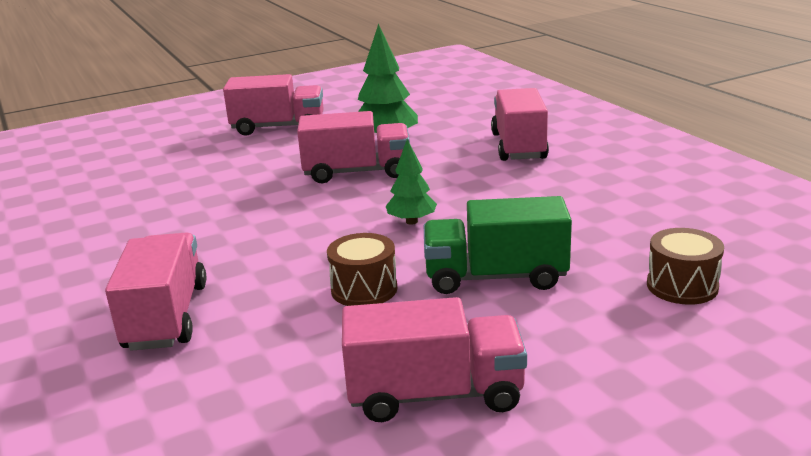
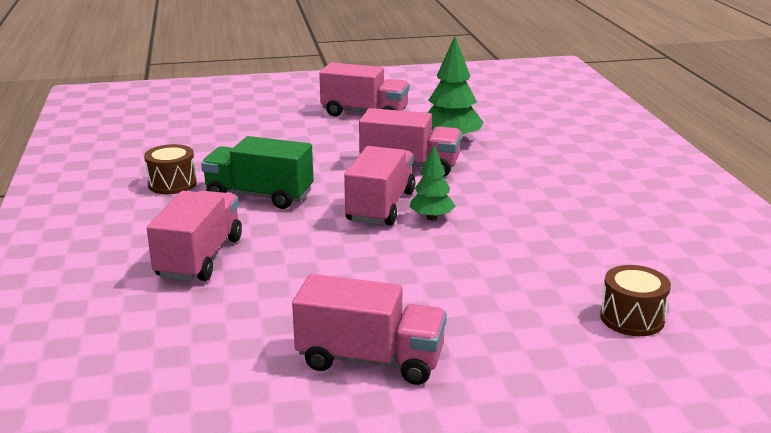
camera: 15 degrees right, 0 degrees up
brown drum [327,233,398,306] -> brown drum moved to [144,144,197,194]
green truck [424,196,572,294] -> green truck moved to [201,136,313,209]
pink truck [491,88,549,161] -> pink truck moved to [344,146,415,225]

